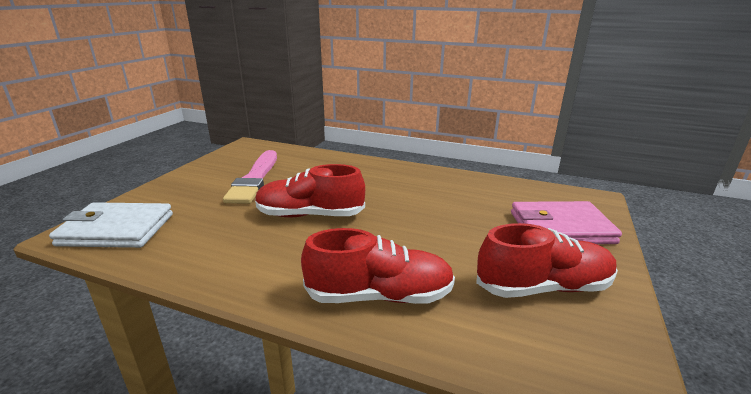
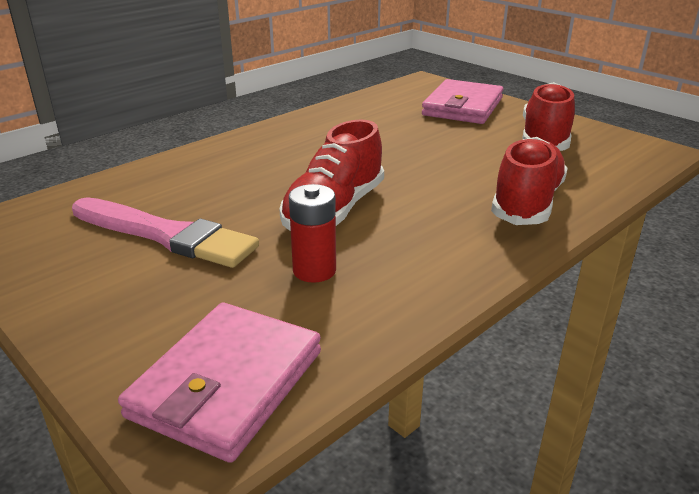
camera: 65 degrees left, 5 degrees up
white wallet [49,202,173,248] -> pink wallet [118,303,321,463]
none -> red battery [289,184,336,283]

